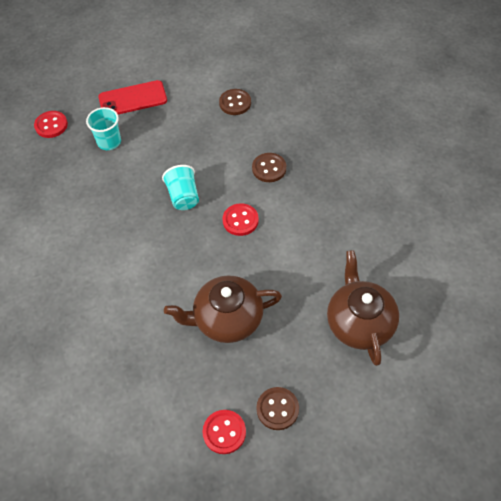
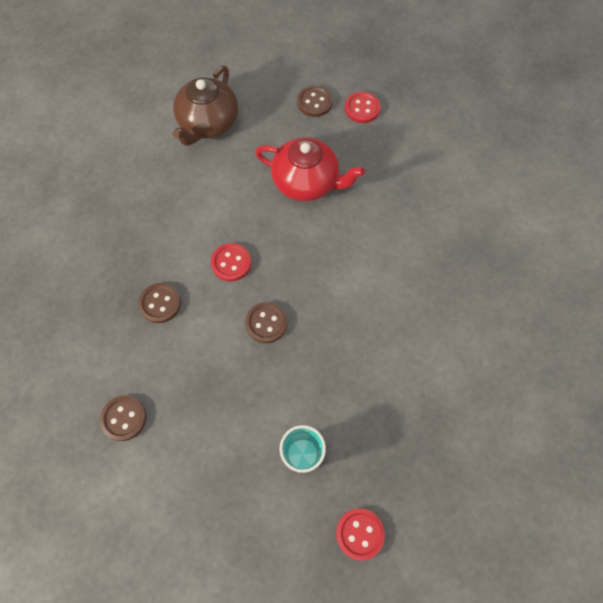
camera: 150 degrees left, 10 degrees up
red phone [98,80,167,114] -> none
turquoise cup [162,165,199,210] -> brown button [245,302,287,343]
brown teapot [164,275,282,343] -> red teapot [255,137,365,201]

